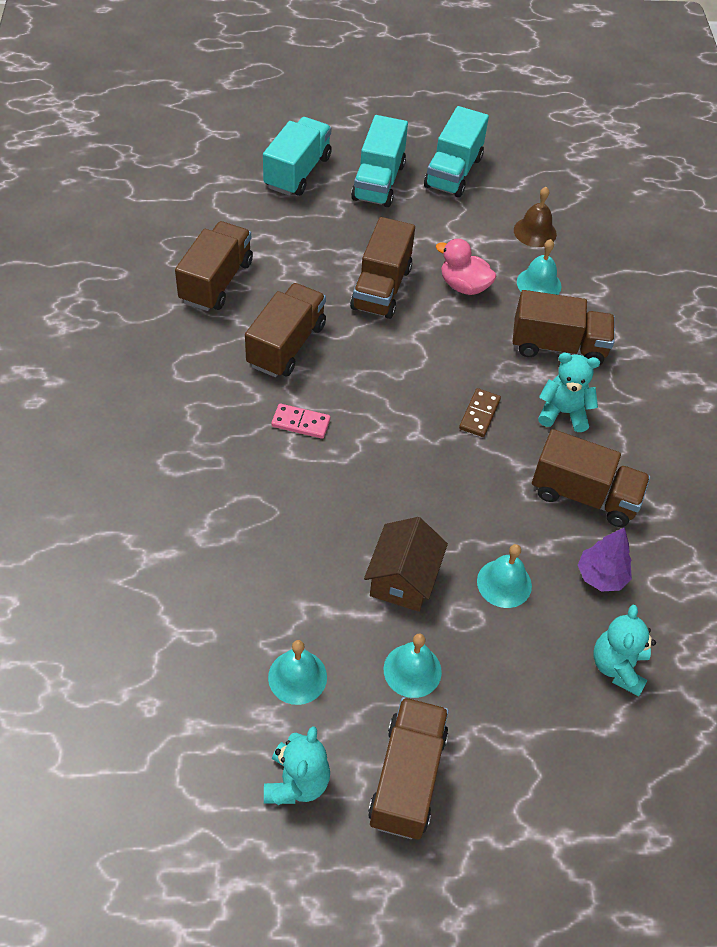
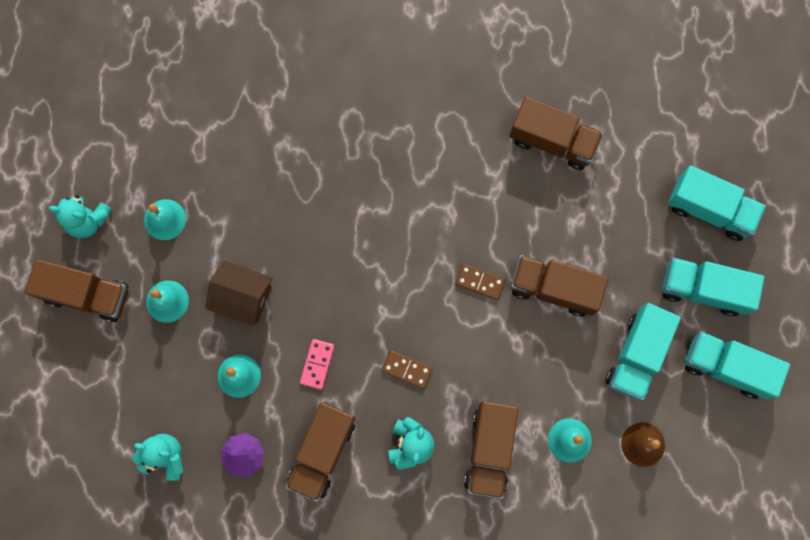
camera: 95 degrees right, 25 degrees up
brown truck [245,283,326,377] -> none
pink domino [271,404,331,439] -> pink domino moved to [300,339,335,390]
pink duck [436,239,496,295] -> none
none -> brown domino [455,263,506,300]
none -> turquoise truck [605,303,681,401]

